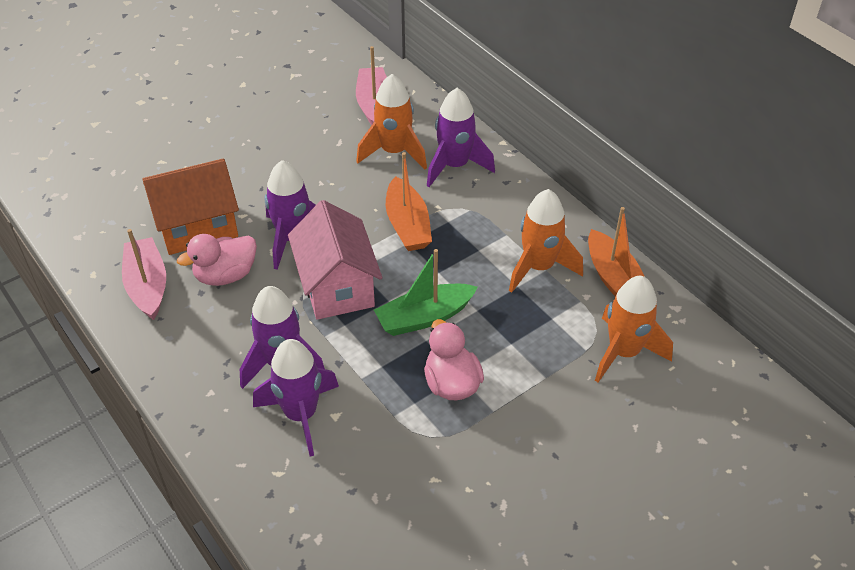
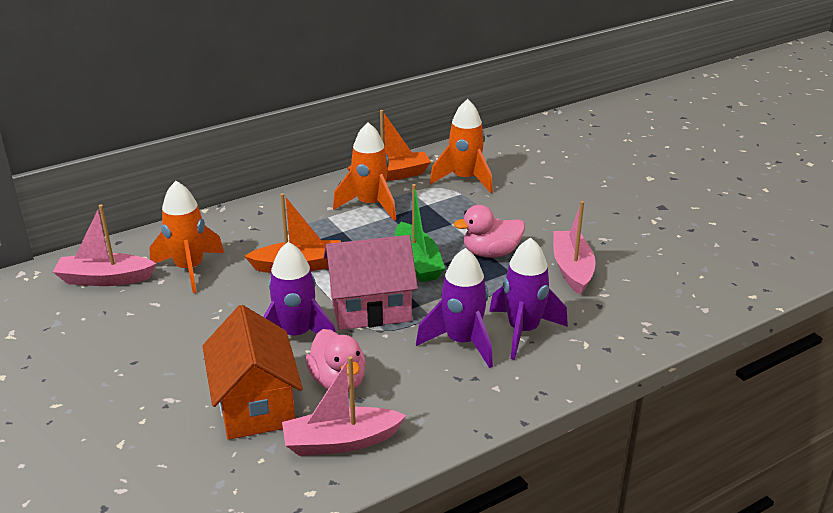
camera: 85 degrees left, 15 degrees down
purple rocket [427,88,495,187] -> none
none -> pink boat [553,201,596,295]

